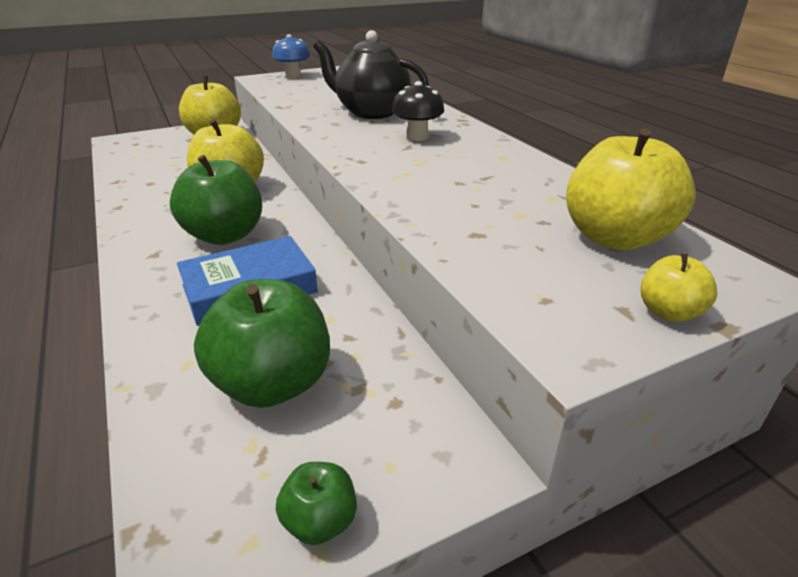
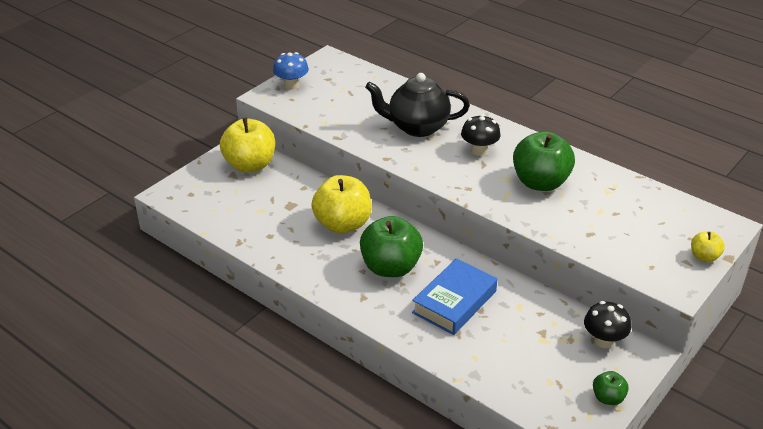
camera: 25 degrees left, 5 degrees up
green apple [194,279,330,408] -> green apple moved to [513,131,575,191]
yellow apple [566,128,696,250] -> none
none -> black mushroom [584,301,631,348]

